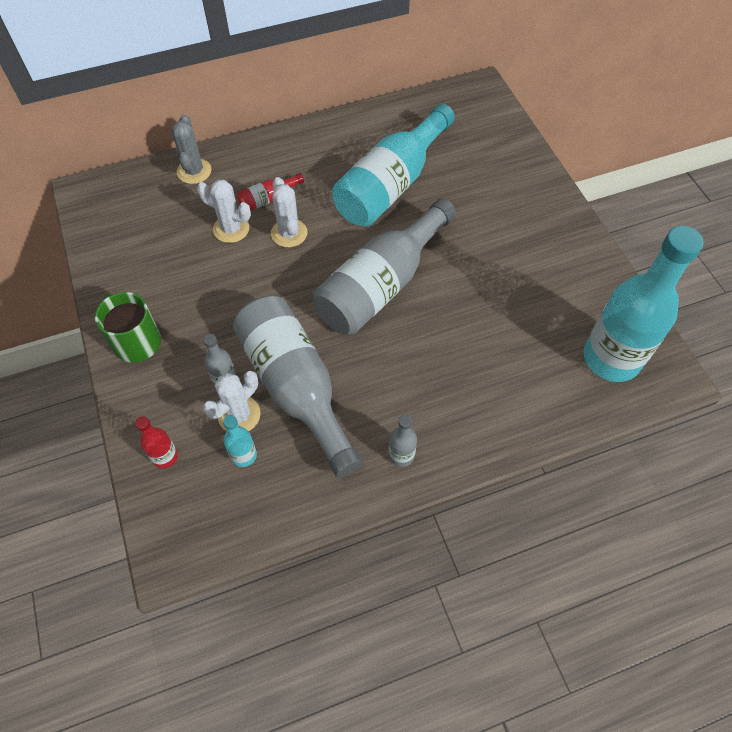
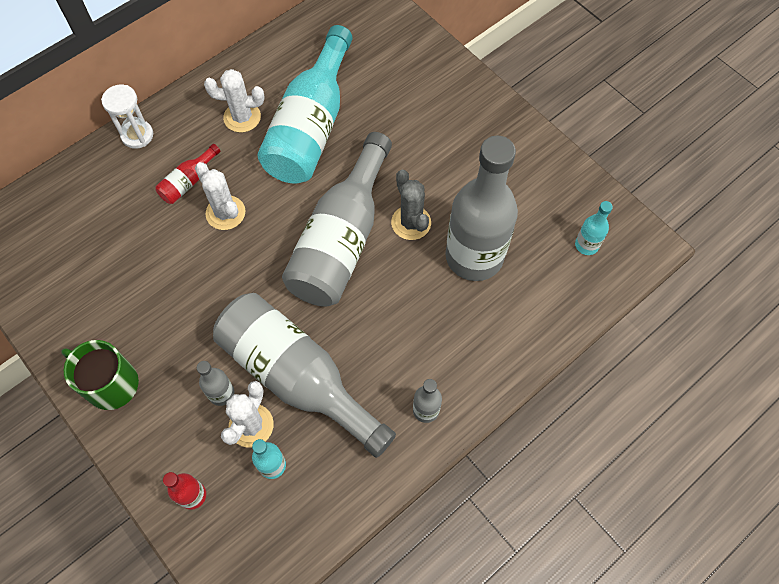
camera: 20 degrees left, 5 degrees up
grey cactus [171,115,212,184] -> grey cactus moved to [391,170,431,240]
white cactus [197,180,251,243] -> white cactus moved to [204,69,264,133]
turquoise bottle [584,226,704,382] -> turquoise bottle [575,201,613,255], size x0.42
none -> white hourglass [101,85,153,149]
none -> grey bottle [445,136,518,281]

